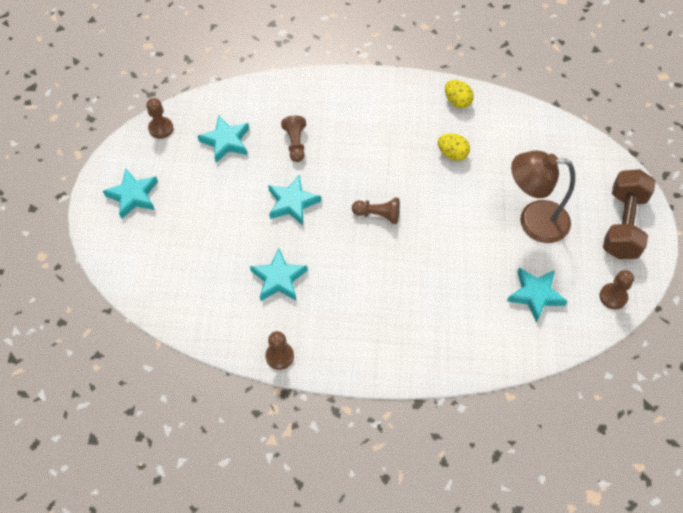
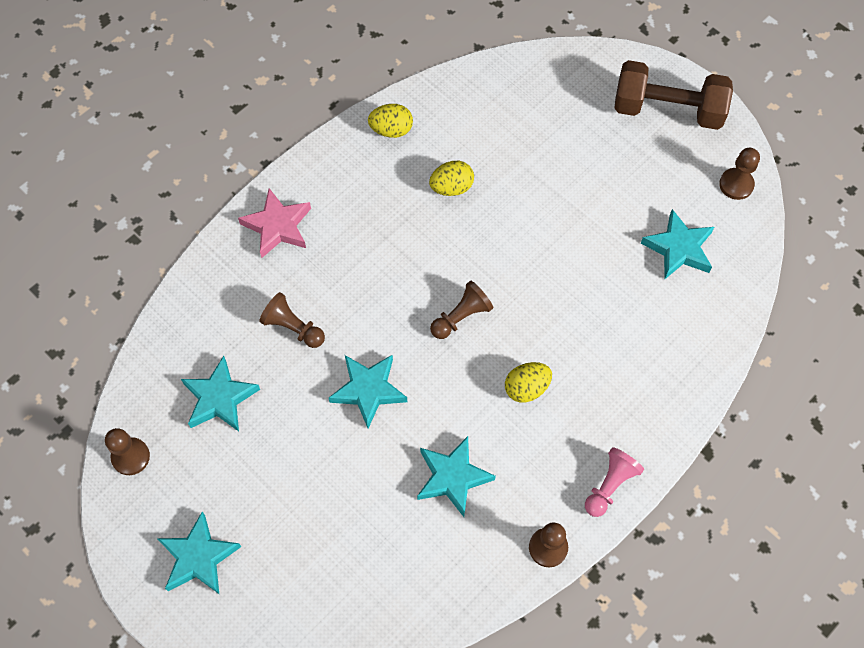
camera: 50 degrees left, 5 degrees up
brown lamp [511,151,575,243] -> none
brown dumbbell [603,169,656,259] -> brown dumbbell turned 45 degrees counterclockwise [614,60,733,130]
none -> pink star [238,188,311,258]
none -> yellow egg [505,362,552,403]
none -> pink pawn [585,447,644,517]

